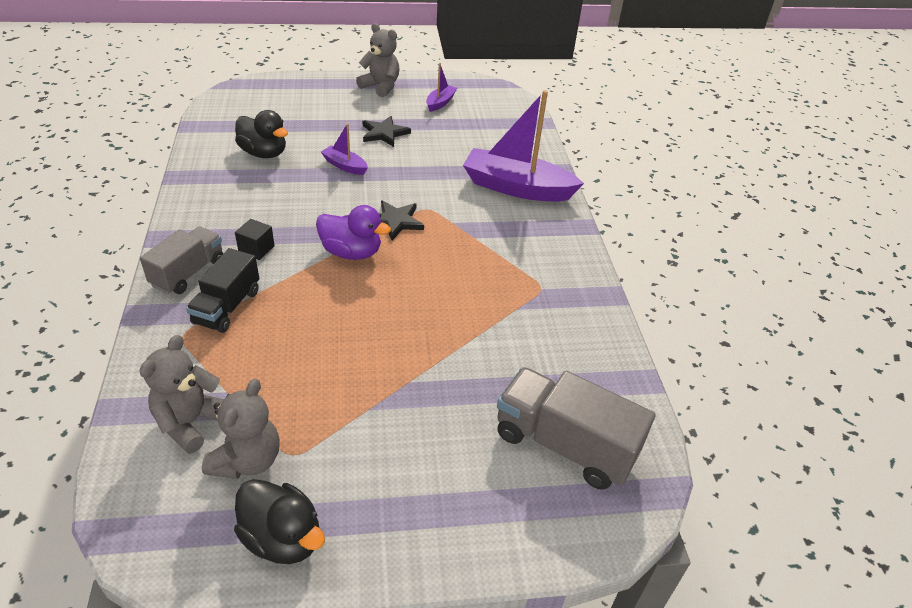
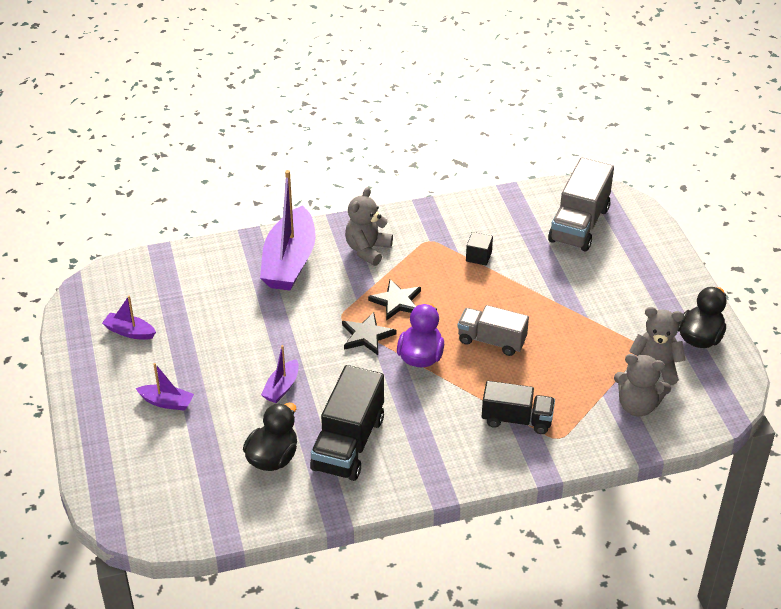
camera: 95 degrees left, 0 degrees up
grey truck [140,227,223,294] -> grey truck moved to [458,305,529,356]
black cube [235,219,275,260] -> black cube moved to [466,232,493,266]
grey teddy bear [356,23,400,97] -> grey teddy bear moved to [345,187,393,266]
black star [363,116,411,147] -> black star moved to [368,279,421,321]
none -> purple boat [136,363,194,411]
none -> black truck [310,365,384,481]

